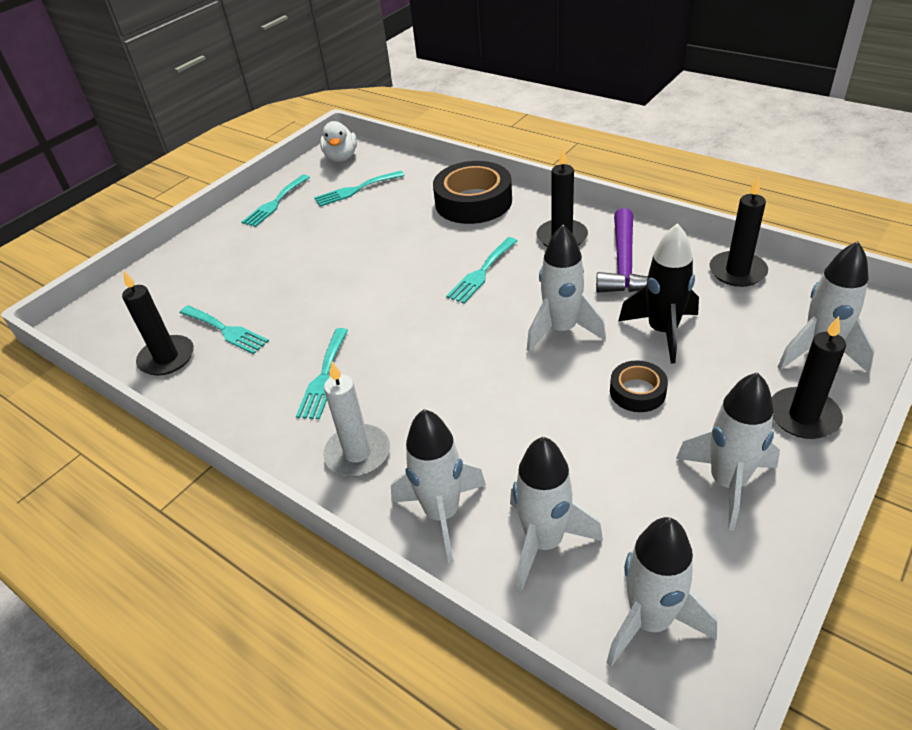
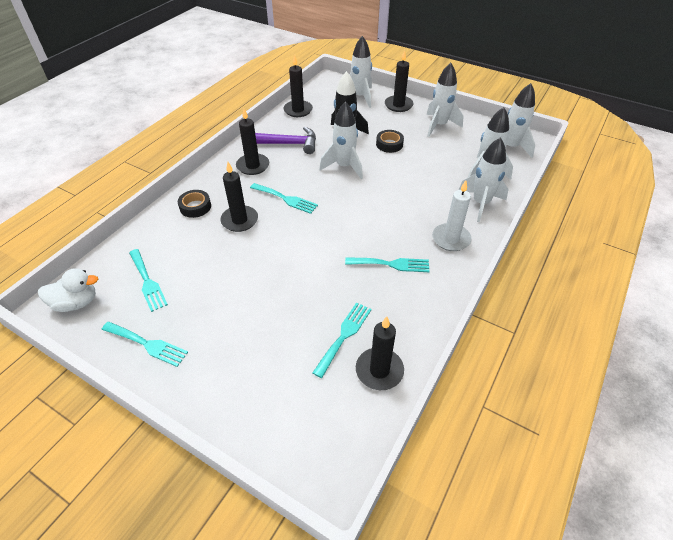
camera: 100 degrees left, 5 degrees up
black tape [433,161,512,224] -> black tape [178,190,211,218], size x0.52
none -> black candle [221,162,258,232]

